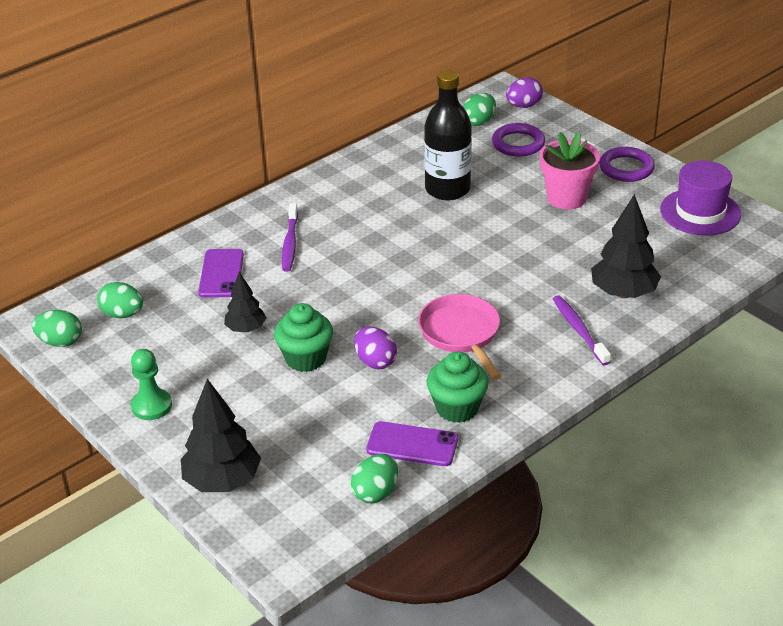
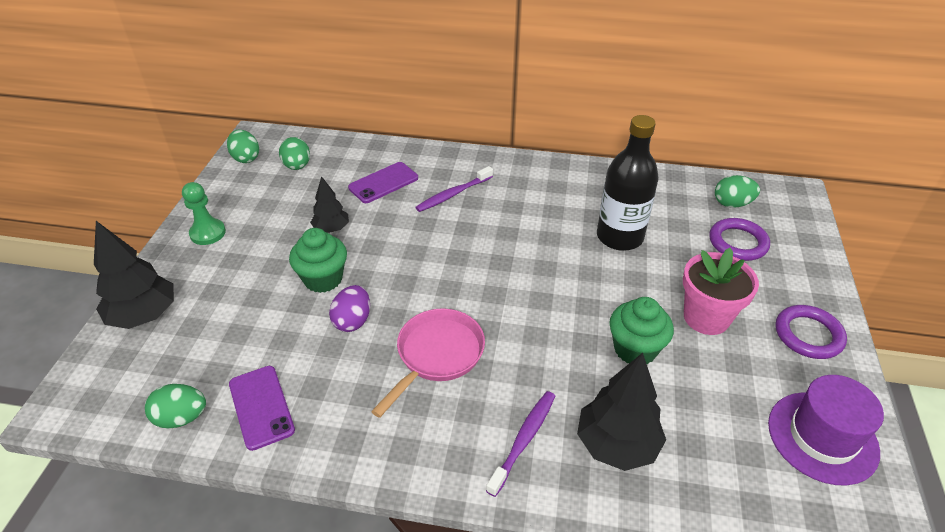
camera: 50 degrees right, 5 degrees up
green cupcake [427,351,489,423] -> green cupcake moved to [609,297,674,364]
purple egg [506,77,543,108] -> none

